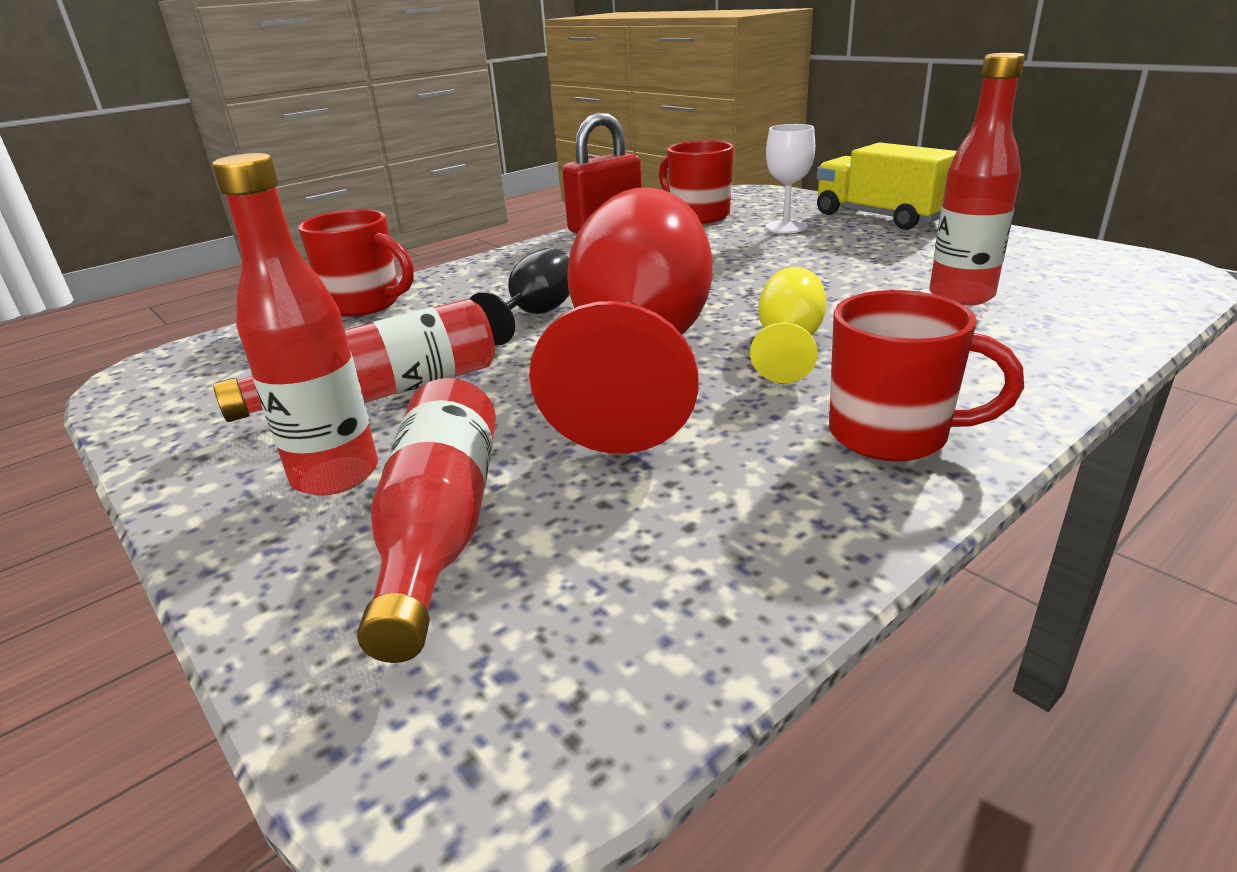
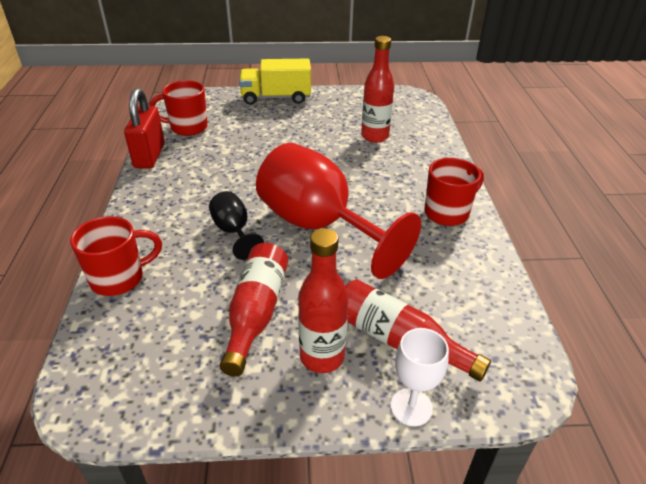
camera: 55 degrees left, 10 degrees up
yellow goblet [750,267,827,383] -> none
white goblet [766,124,815,233] -> white goblet moved to [391,328,449,426]

